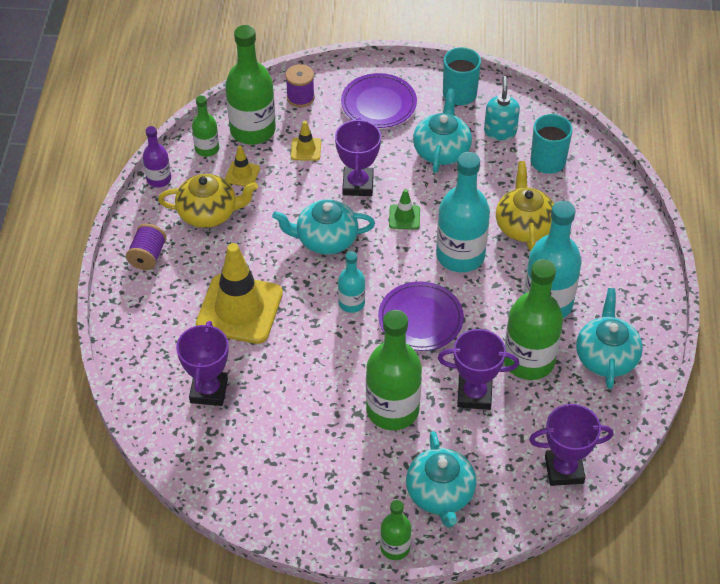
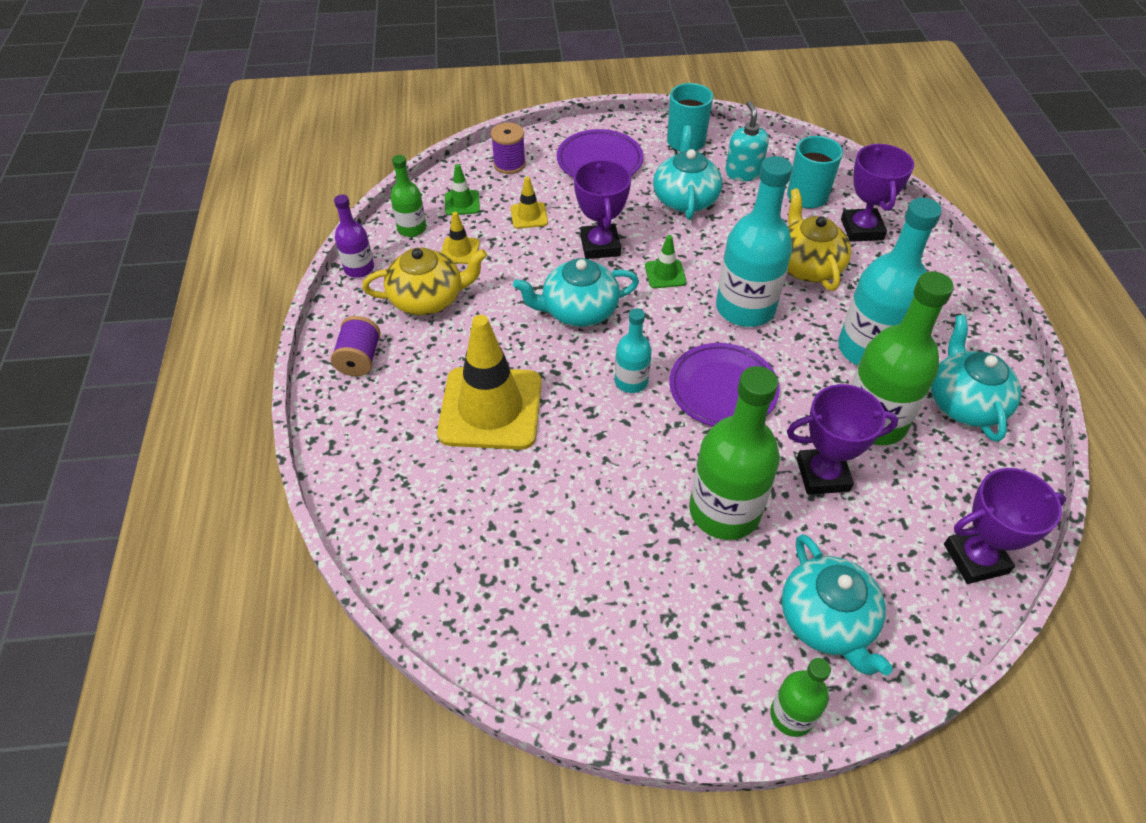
camera: 10 degrees left, 0 degrees up
purple trophy [176,321,229,406] -> purple trophy moved to [841,144,914,242]
green bottle [225,25,276,144] -> green traffic cone [445,164,480,215]

